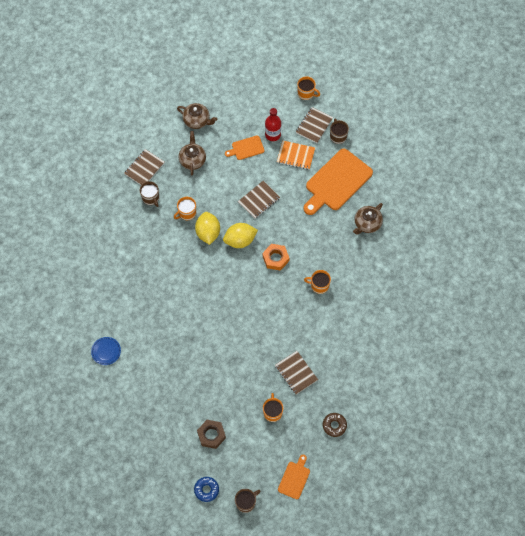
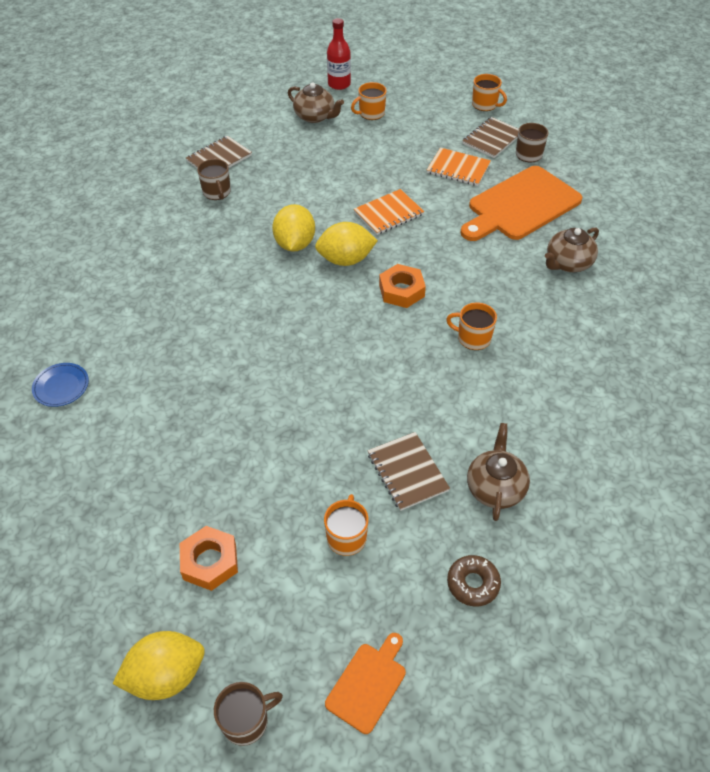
camera: 10 degrees right, 15 degrees down
orange mug [174,197,196,220] -> orange mug moved to [351,82,387,120]
brown teapot [178,131,206,176] -> brown teapot moved to [467,423,530,521]
blue donut [194,477,219,502] -> yellow lemon [113,631,205,700]
brown nut [197,420,226,449] -> orange nut [180,526,238,591]
orange cutting board [225,136,265,160] -> none
brown notebook [238,181,280,219] -> orange notebook [354,189,424,235]
red bottle [265,108,281,141] -> red bottle moved to [327,18,351,90]

